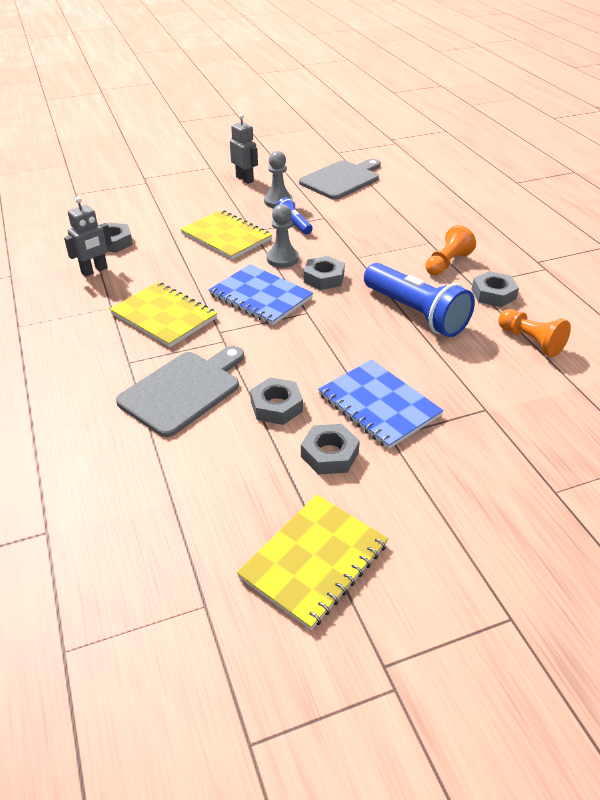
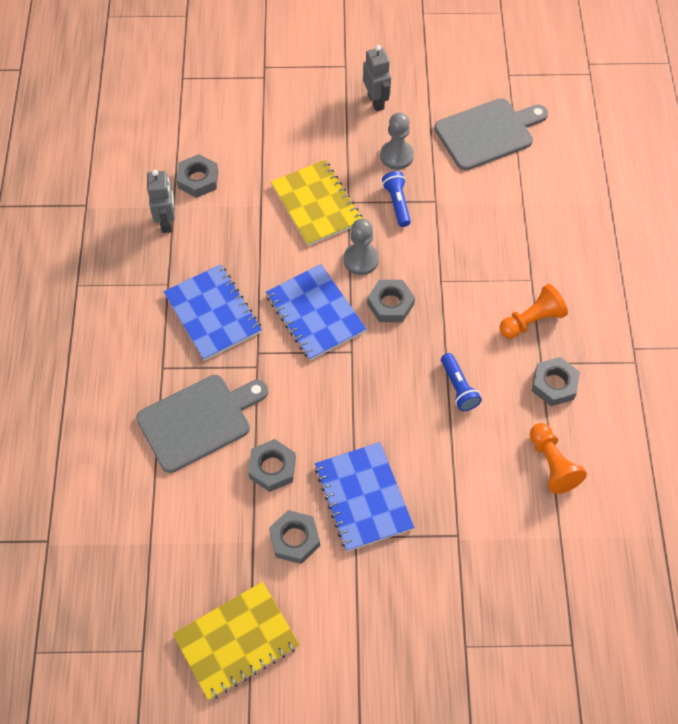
camera: 20 degrees right, 20 degrees up
grey robot [64,197,112,277] -> grey robot turned 75 degrees counterclockwise [147,170,175,233]
yellow notebook [110,282,217,347] -> blue notebook [163,264,262,361]
blue flashlight [364,263,475,337] -> blue flashlight [441,353,482,411], size x0.49

